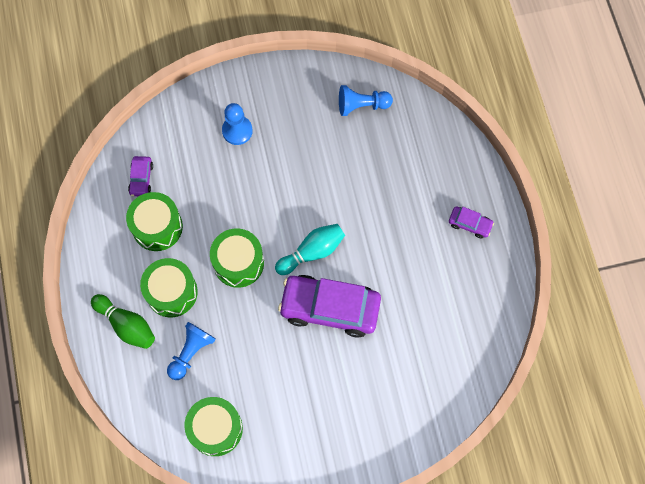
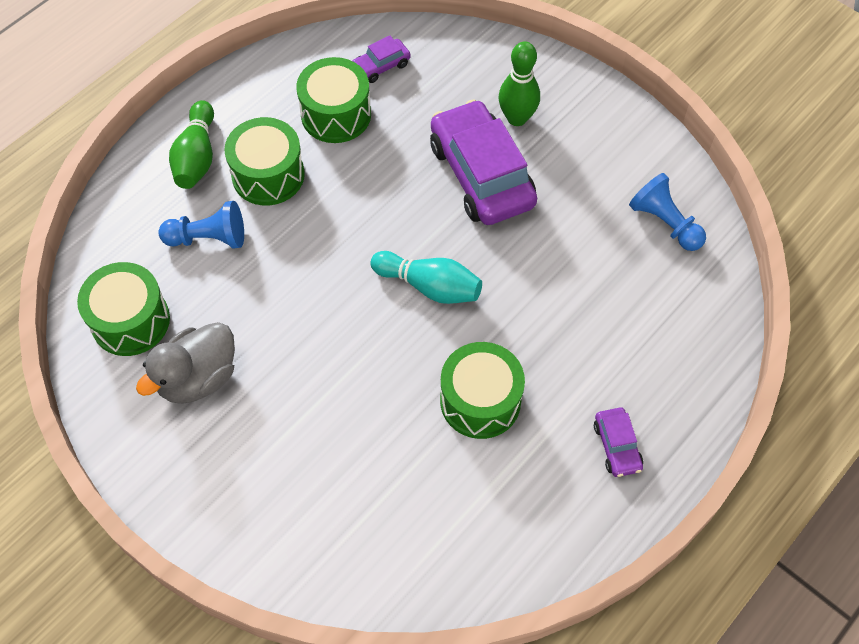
camera: 55 degrees right, 10 degrees down
green drum [210,229,264,288] -> green drum moved to [440,342,525,439]
blue pawn [222,103,253,145] -> green bowling pin [498,41,540,126]
purple car [278,275,381,337] -> purple car moved to [430,99,537,225]
none -> grey duck [136,322,235,404]

